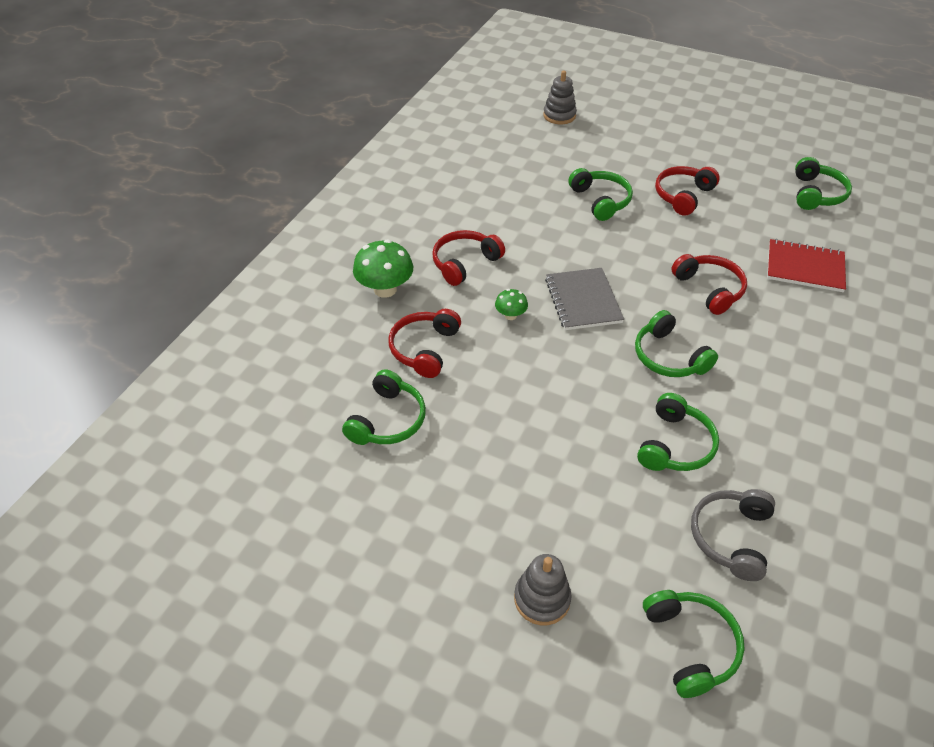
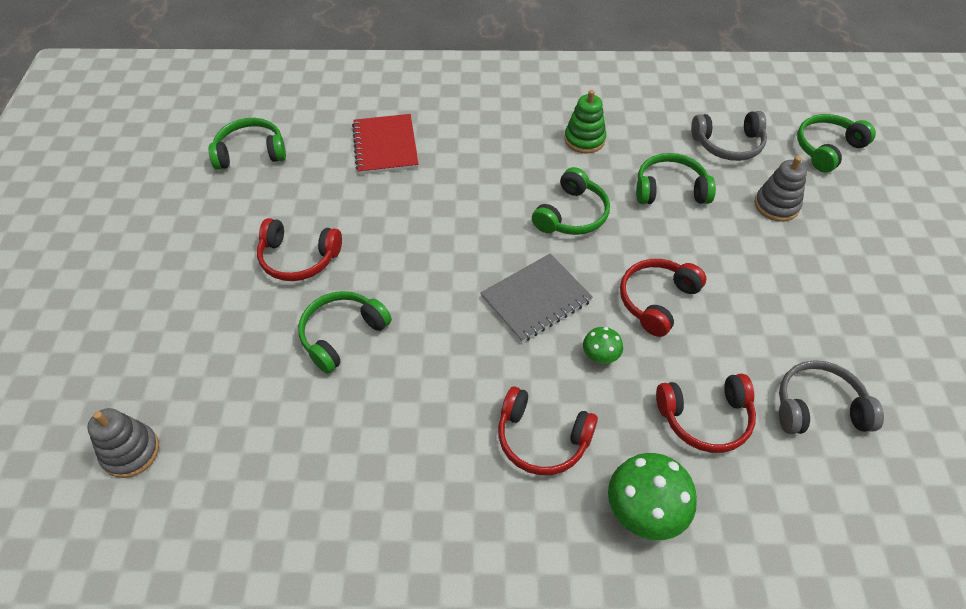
camera: 115 degrees left, 5 degrees up
green headphones [342,369,426,445] -> grey headphones [779,360,884,434]
grey stacking toy [514,554,572,625] -> grey stacking toy moved to [755,156,807,222]
red headphones [671,254,747,315] -> red headphones moved to [620,259,706,337]
none -> green stacking toy [564,90,606,153]

